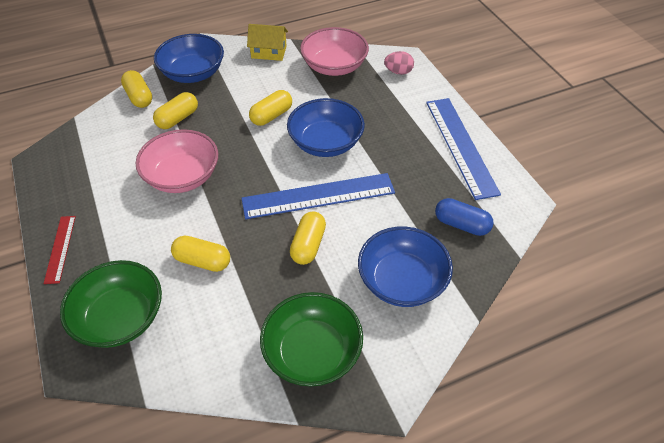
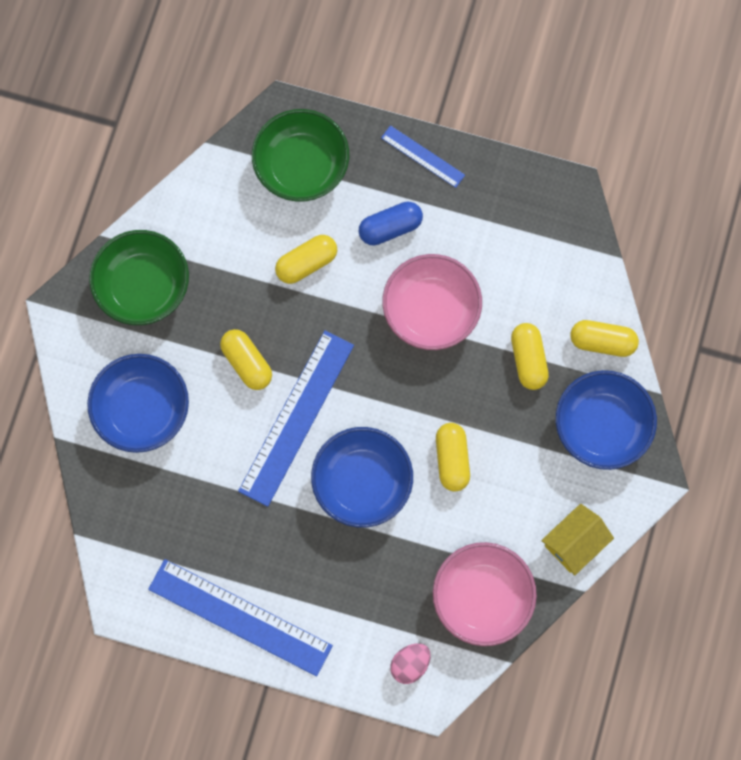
camera: 130 degrees right, 25 degrees up
red ruler [43,216,76,284] -> blue ruler [381,125,465,188]
blue capsule [435,198,494,236] -> blue capsule moved to [359,201,423,246]

